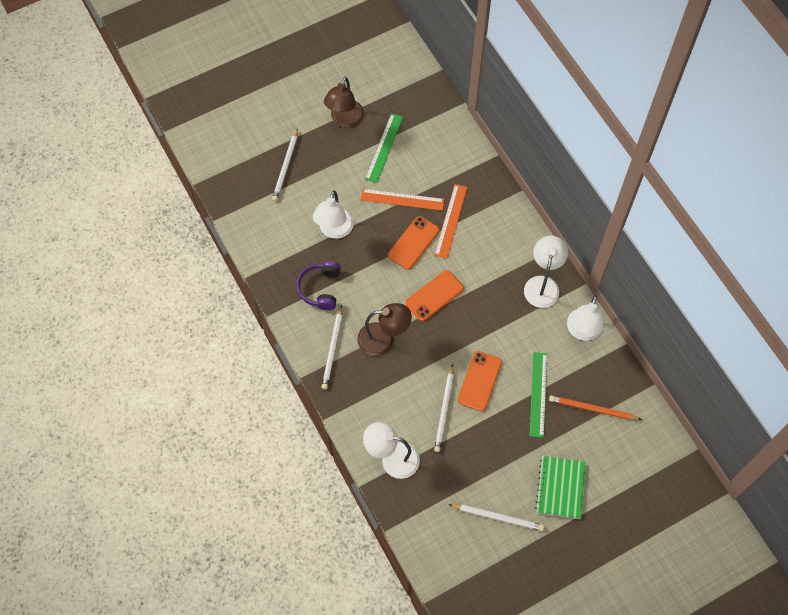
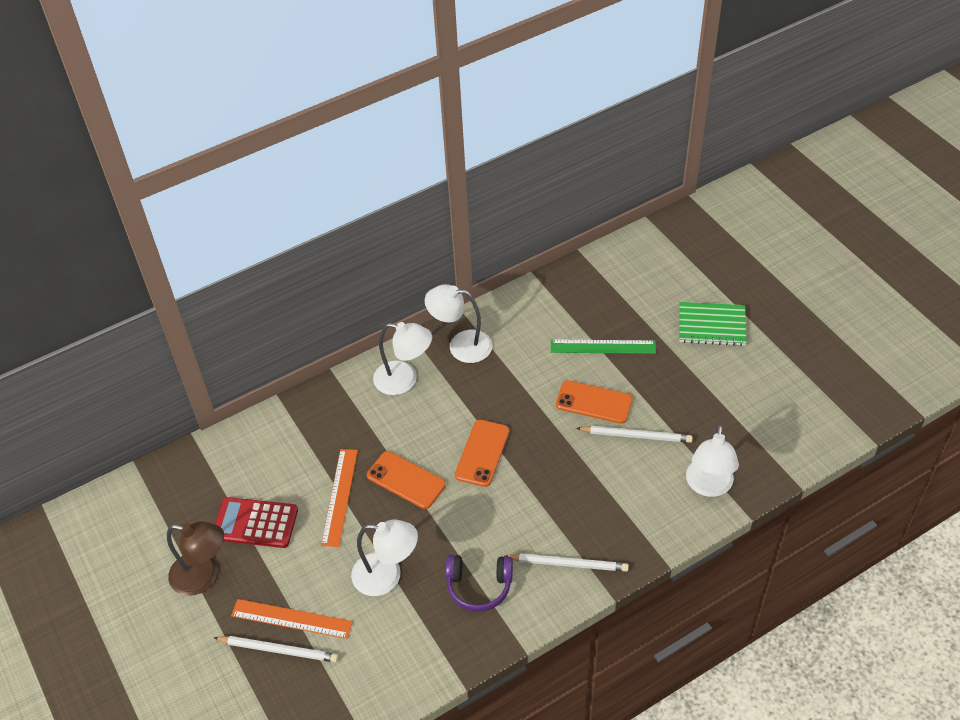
camera: 90 degrees left, 15 degrees down
brown lamp [357,303,412,356] -> none
green ruler [365,113,403,183] -> red calculator [215,497,298,548]
orange phone [405,270,464,321] -> orange phone turned 60 degrees clockwise [455,420,509,487]
orange ruler [434,184,467,259] -> orange ruler moved to [231,599,353,639]
white pencil [448,504,544,531] -> none
orange pencil [549,396,642,420] -> none
white lamp [567,295,605,341] -> white lamp moved to [373,322,432,395]

